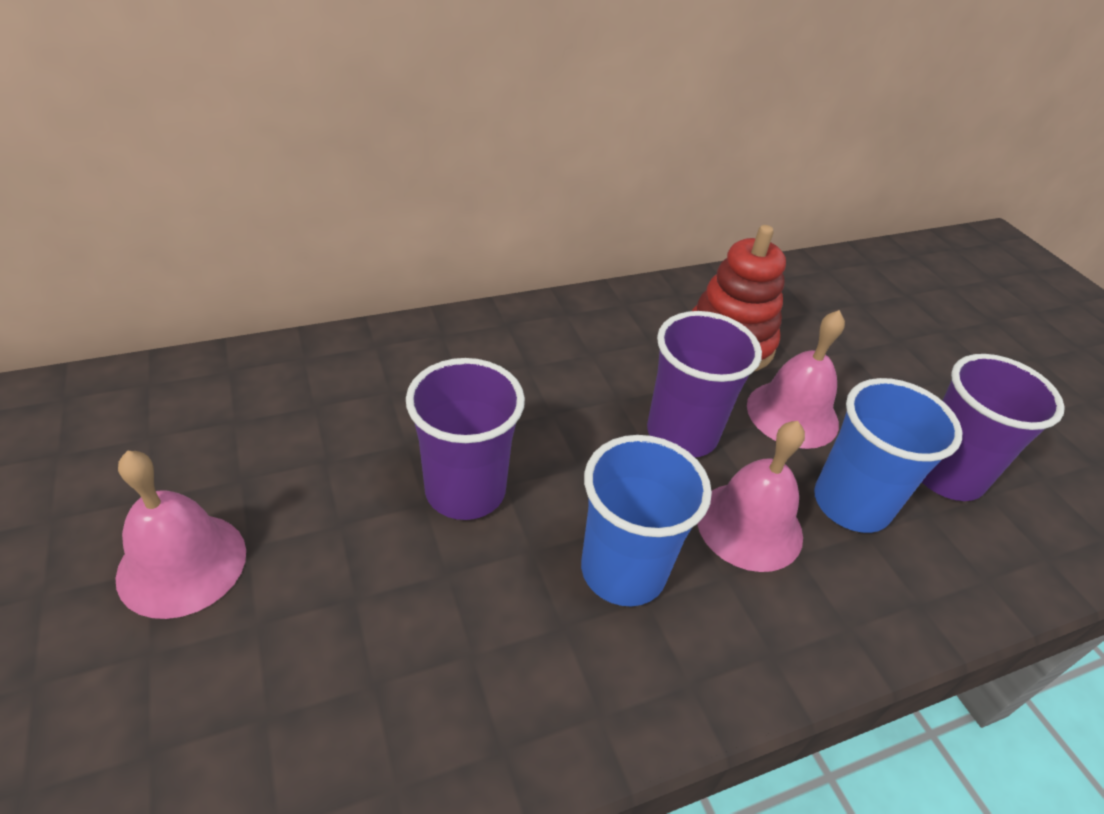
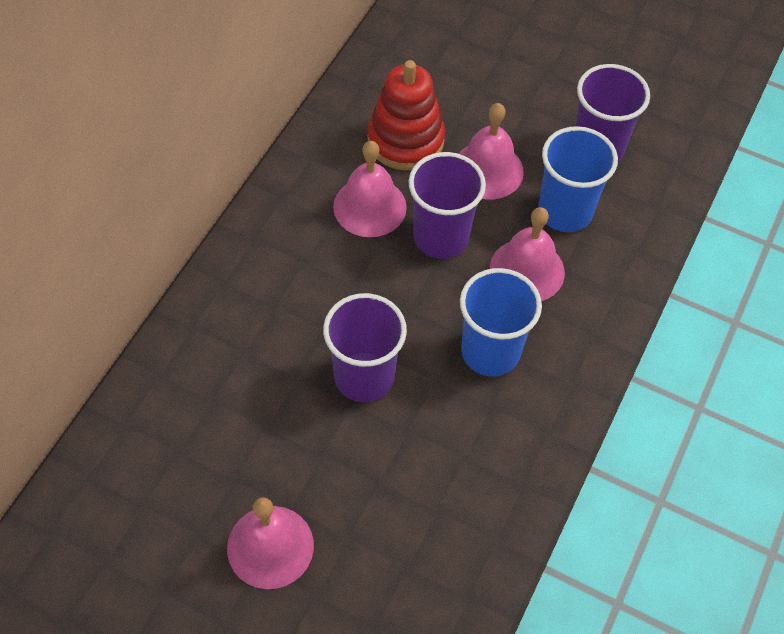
camera: 40 degrees left, 15 degrees up
none -> pink bell [333,141,407,237]

